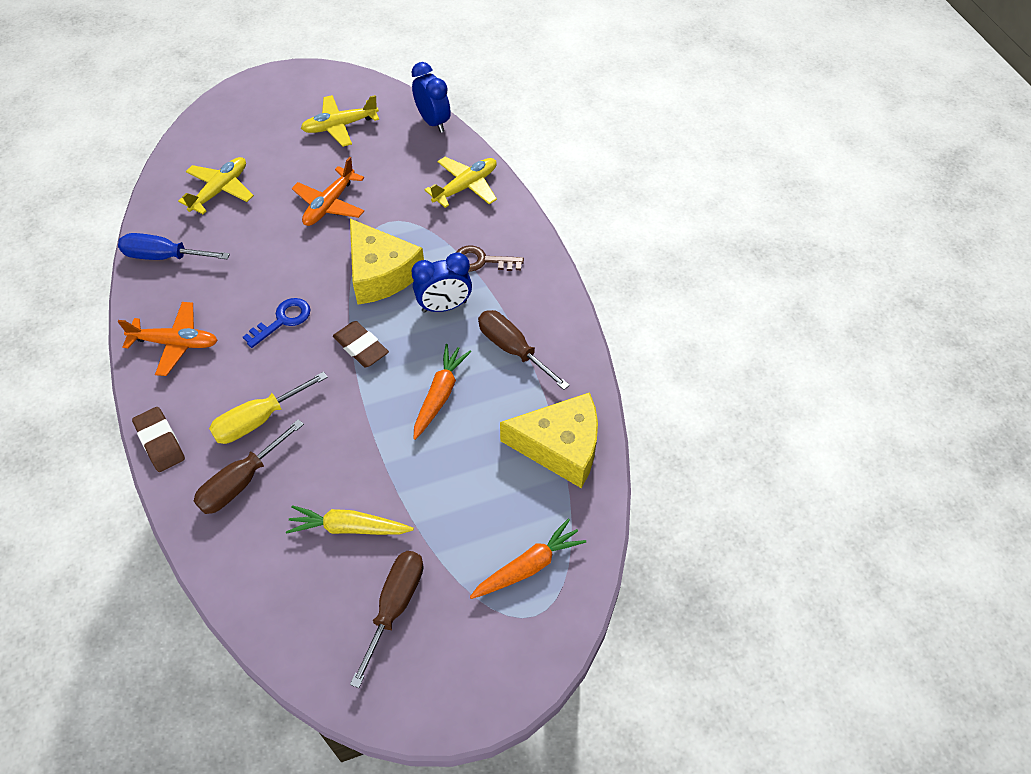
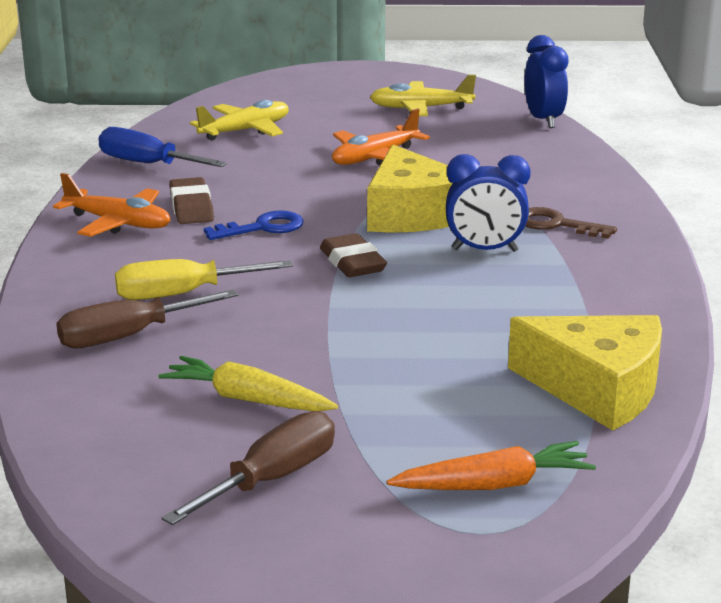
camera: 20 degrees right, 30 degrees down
brown eraser [132,407,185,472] -> brown eraser moved to [169,177,214,224]
orange carrot [413,344,471,440] -> none
yellow plane [424,157,497,208] -> none
brown screwdriver [478,310,570,390] -> none

